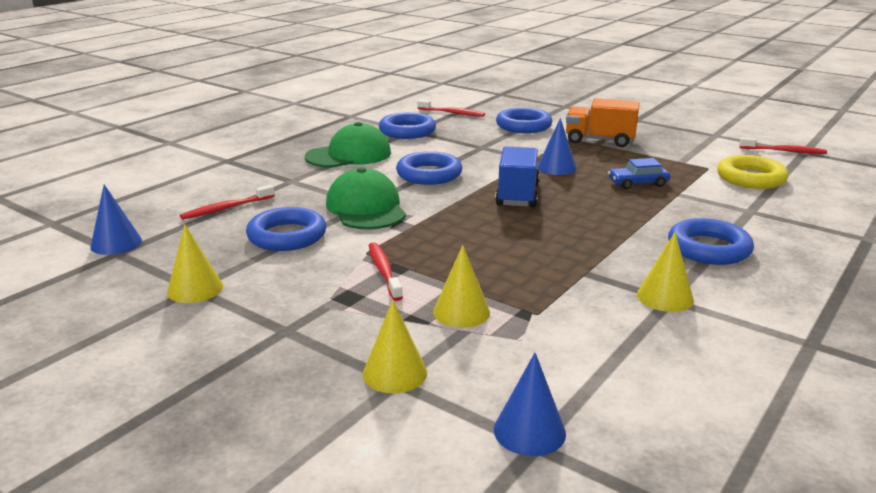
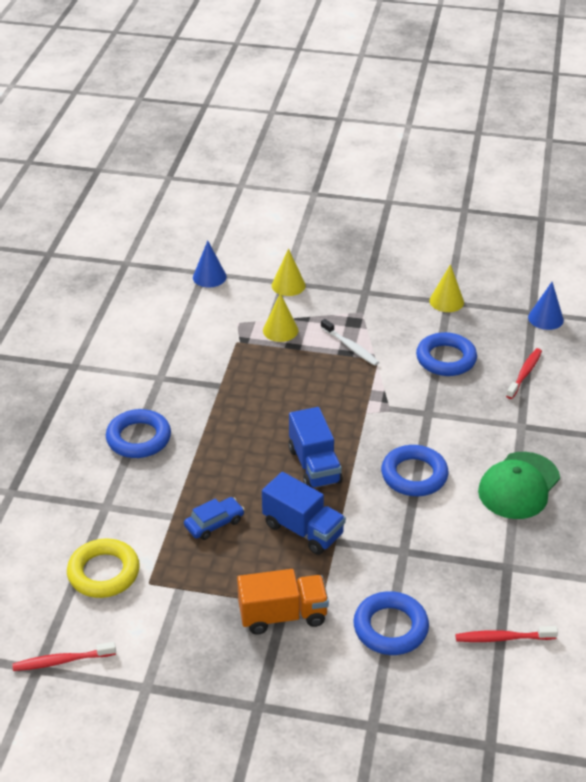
camera: 155 degrees right, 15 degrees up
green cap [326,167,406,229] -> none
red toothbrush [369,243,403,301] -> white toothbrush [321,319,379,366]
blue ring [379,112,436,139] -> none
blue cone [537,118,577,175] -> blue truck [262,472,346,555]
yellow cone [637,232,694,312] -> none

